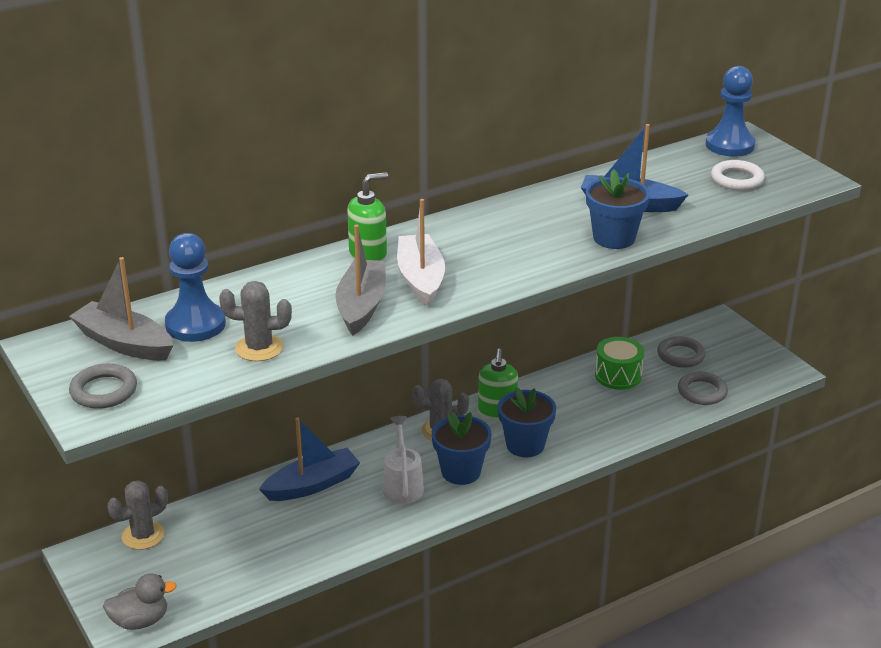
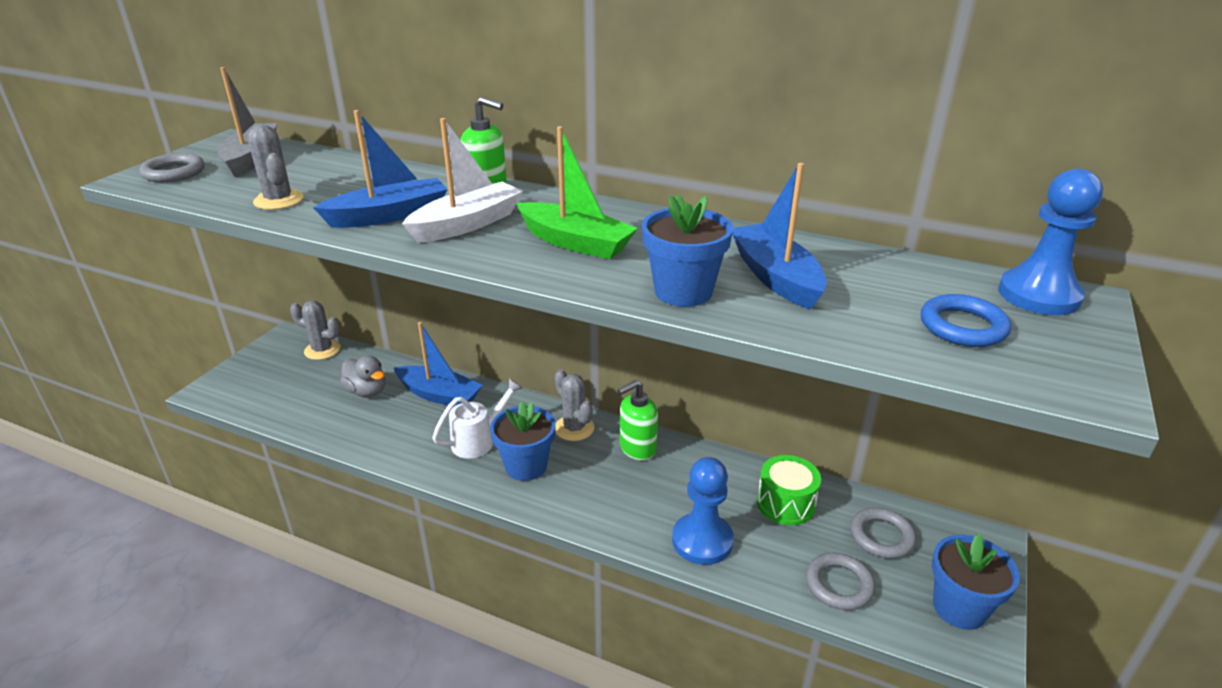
camera: 55 degrees right, 0 degrees up
grey duck [103,573,177,630] -> grey duck moved to [340,355,385,397]
blue pawn [165,233,226,342] -> blue pawn moved to [672,457,734,565]
grey boat [336,225,386,336] -> blue boat [313,110,448,228]
blue flower pot [498,387,556,457] -> blue flower pot moved to [932,534,1020,630]
white ring [711,160,765,190] -> blue ring [921,294,1011,347]
none -> green boat [516,126,638,259]

